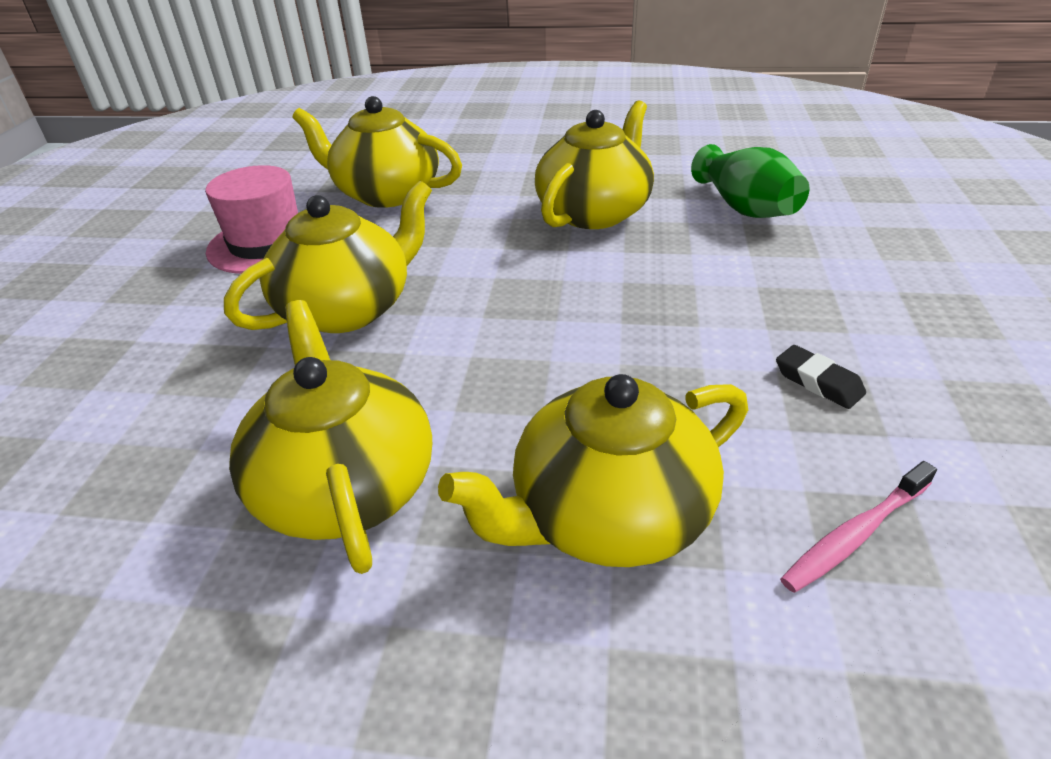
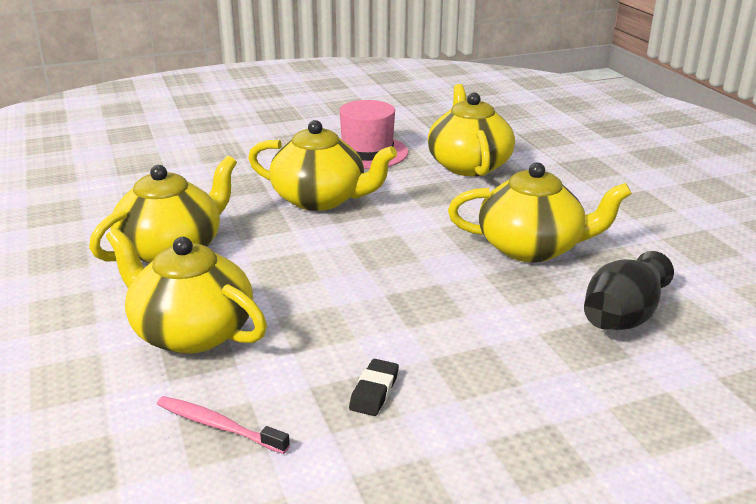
camera: 60 degrees right, 10 degrees down
green vase [691,144,810,218] -> black vase [584,251,674,330]

